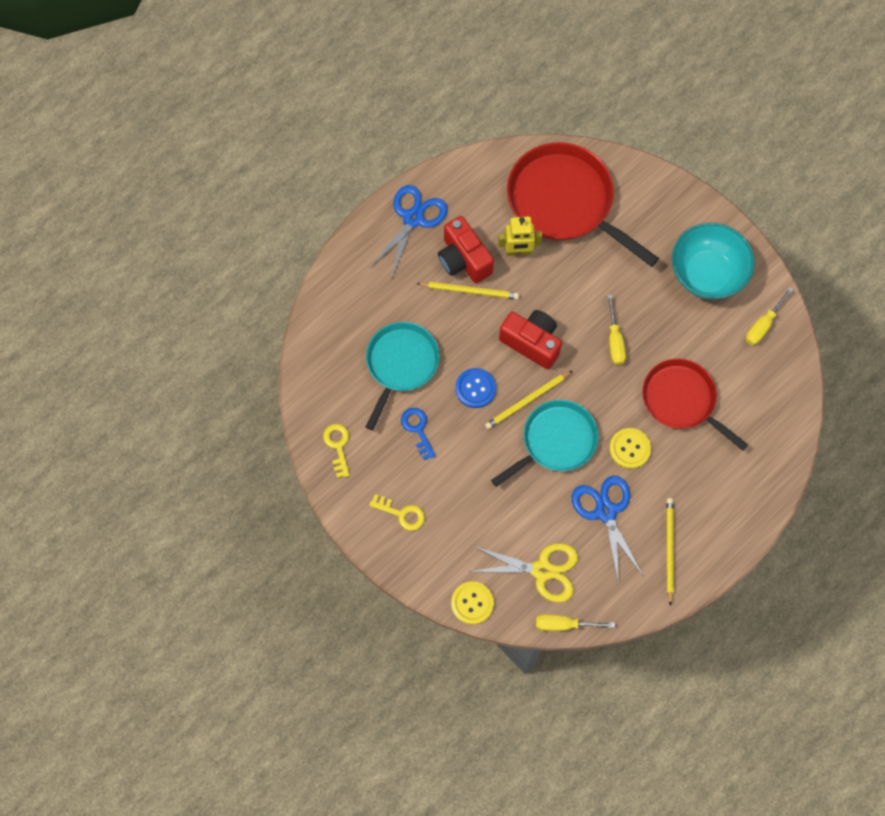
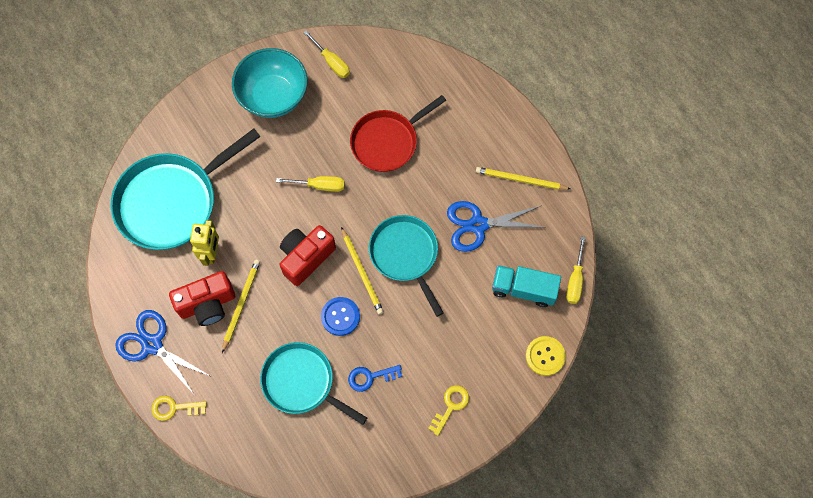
camera: 80 degrees left, 0 degrees up
yellow key [323,424,350,478] -> yellow key moved to [151,396,207,421]
yellow scissors [467,543,578,603] -> turquoise truck [492,265,561,307]
red pan [507,142,659,267] -> turquoise pan [110,128,261,250]
yellow button [609,428,651,469] -> none

